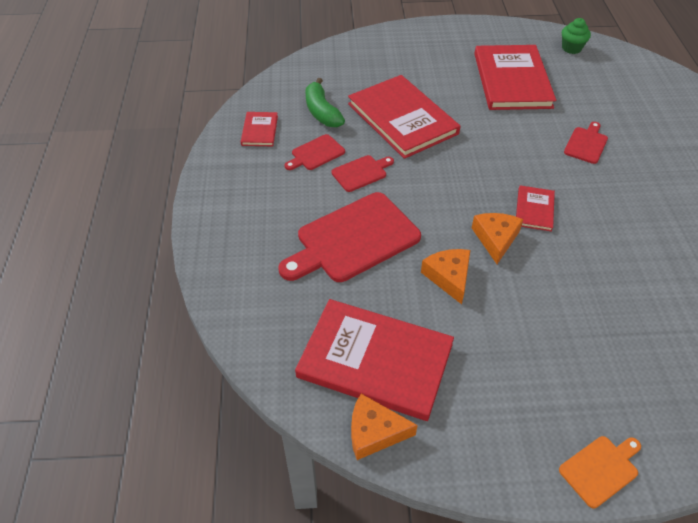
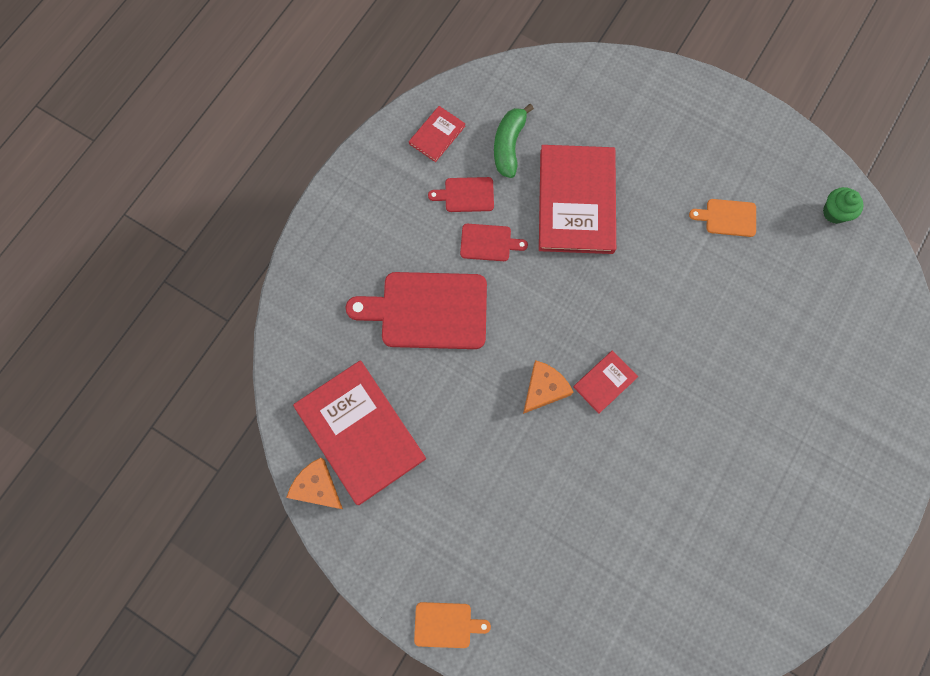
camera: 35 degrees right, 25 degrees up
orange cheese [421,249,470,304] -> none
red book [474,45,556,110] -> orange cutting board [689,199,756,237]
red cutting board [564,122,608,164] -> none

